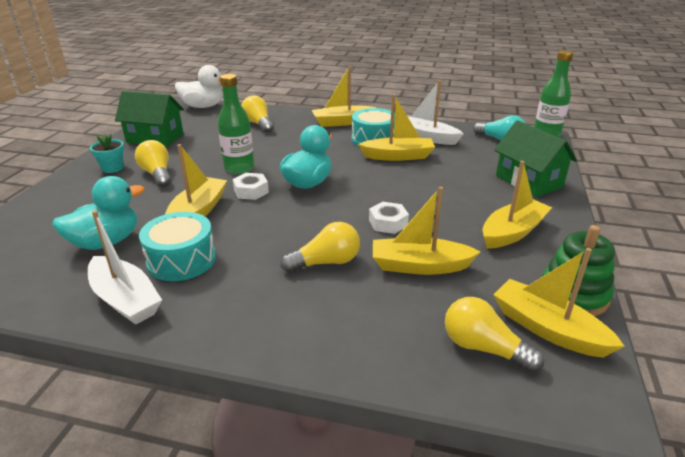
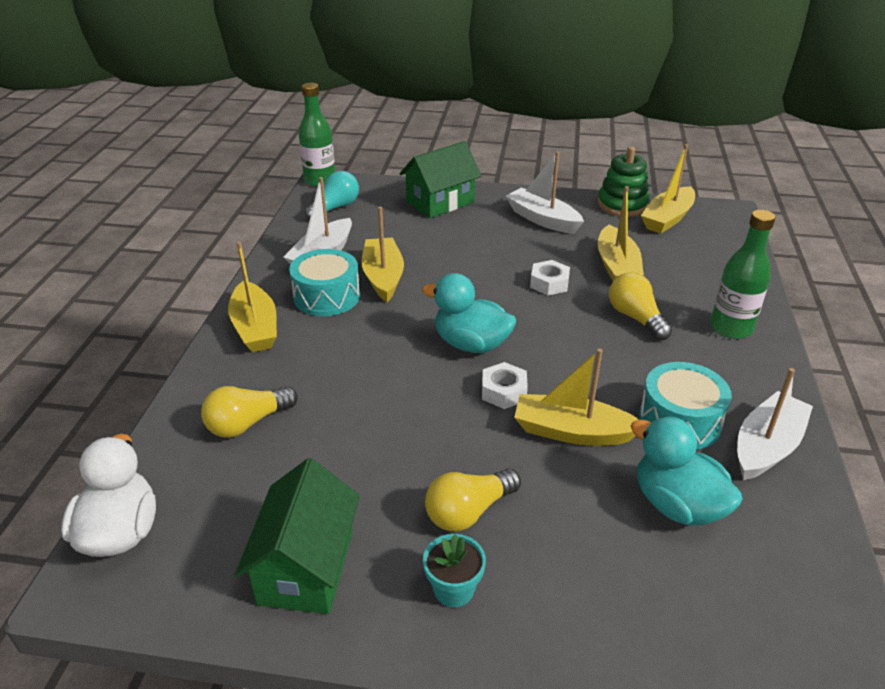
camera: 95 degrees left, 5 degrees up
green bottle [218,74,254,174] -> green bottle moved to [710,210,775,339]
yellow light bulb [445,297,544,372] -> none
yellow boat [483,161,552,249] -> white boat [506,151,584,234]

